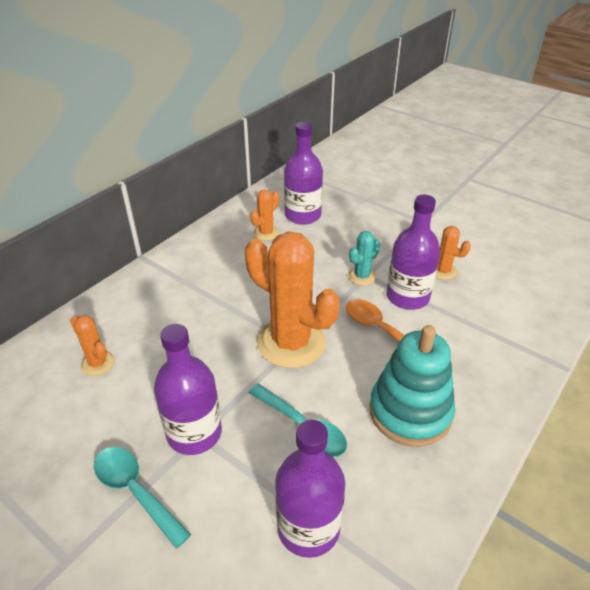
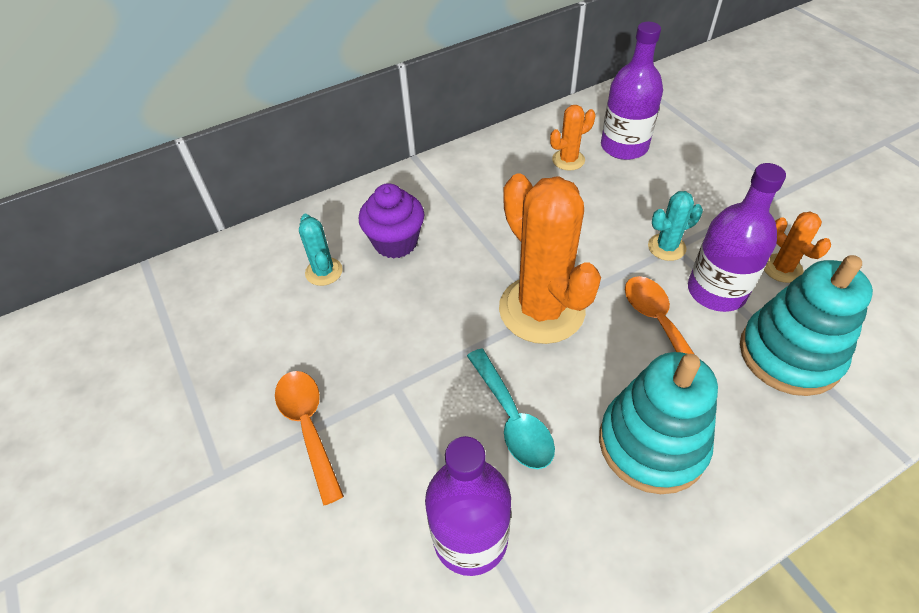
camera: 25 degrees right, 10 degrees up
orange cactus [70,315,115,376] -> turquoise cactus [299,214,343,286]
turquoise spoon [94,447,191,549] -> orange spoon [275,371,344,506]
purple bottle [154,324,222,455] -> none
none -> purple cupcake [359,183,424,259]
none -> turquoise stacking toy [740,255,873,396]

